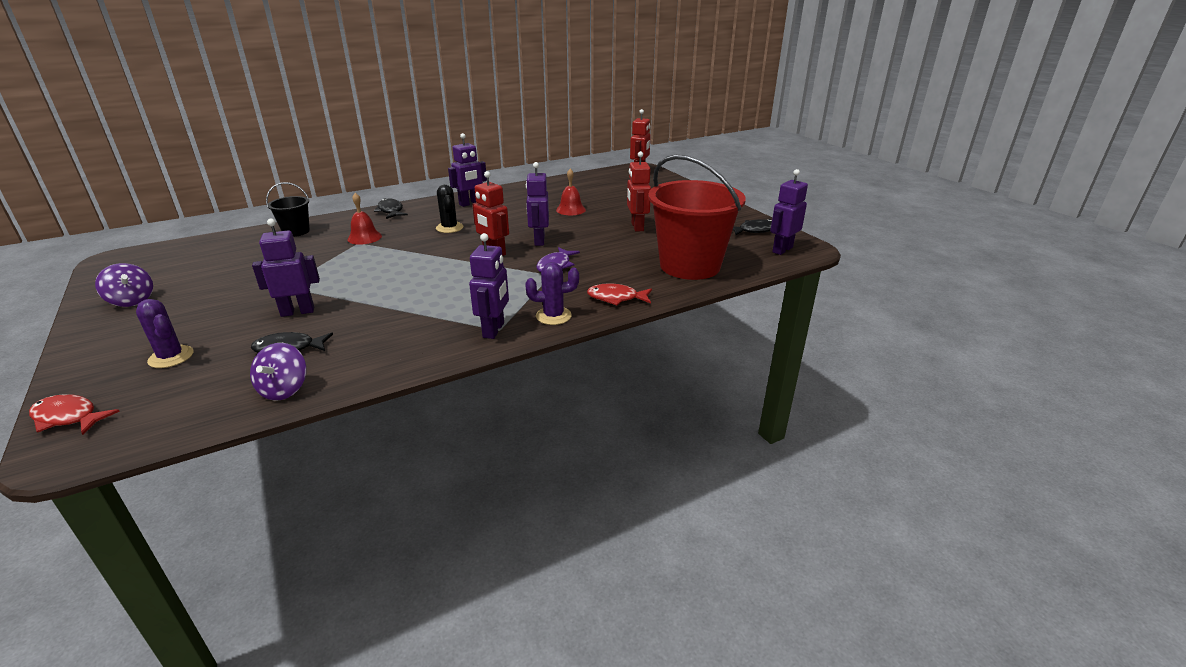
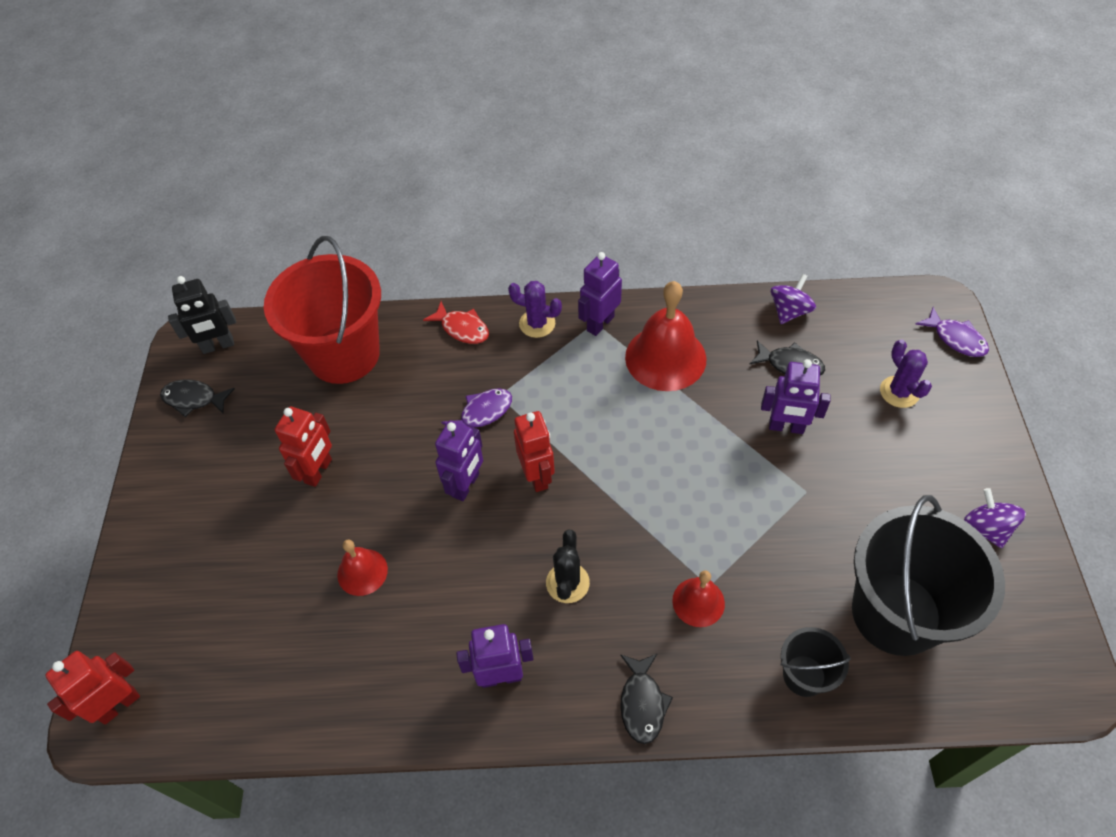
camera: 150 degrees left, 25 degrees up
red fish [29,394,120,435] -> purple fish [915,307,989,357]
purple robot [770,169,808,255] -> black robot [168,276,236,354]
none -> red bell [625,281,706,391]
none -> black bucket [852,495,1005,656]

